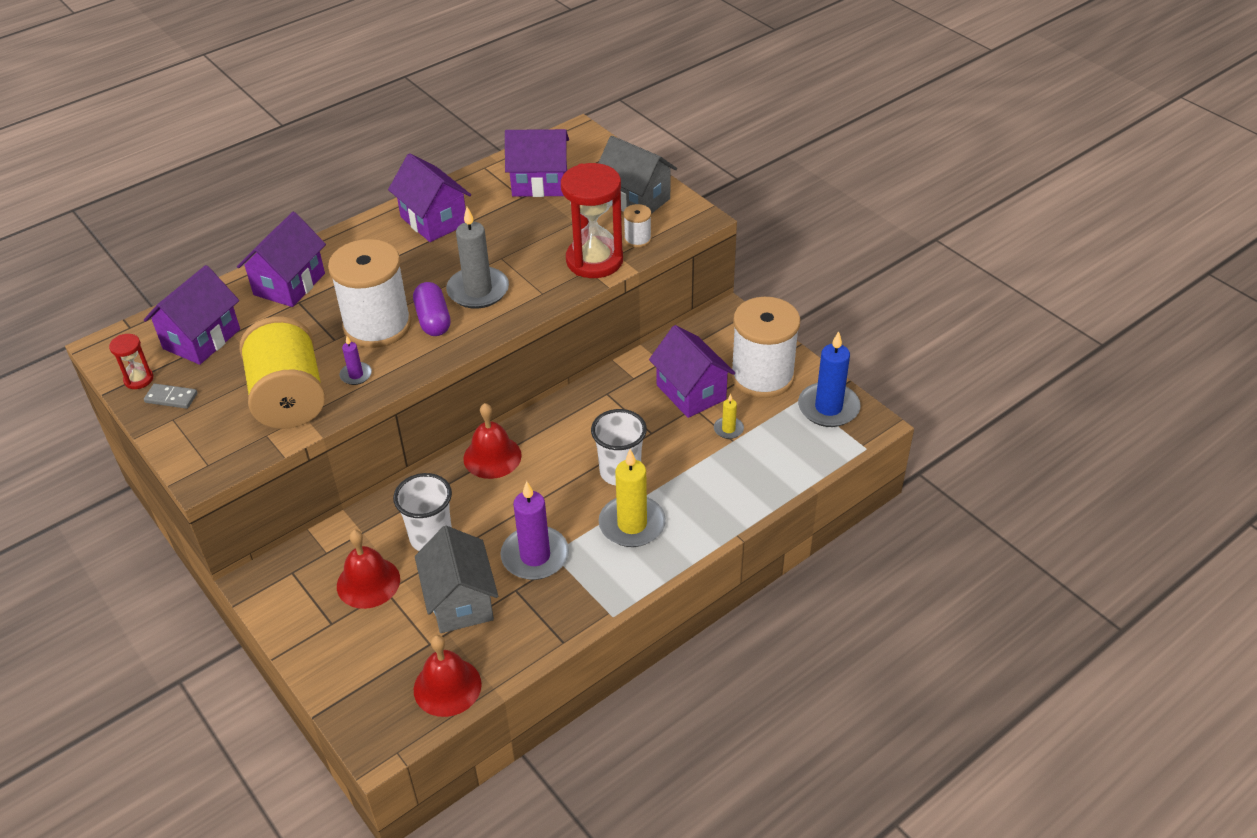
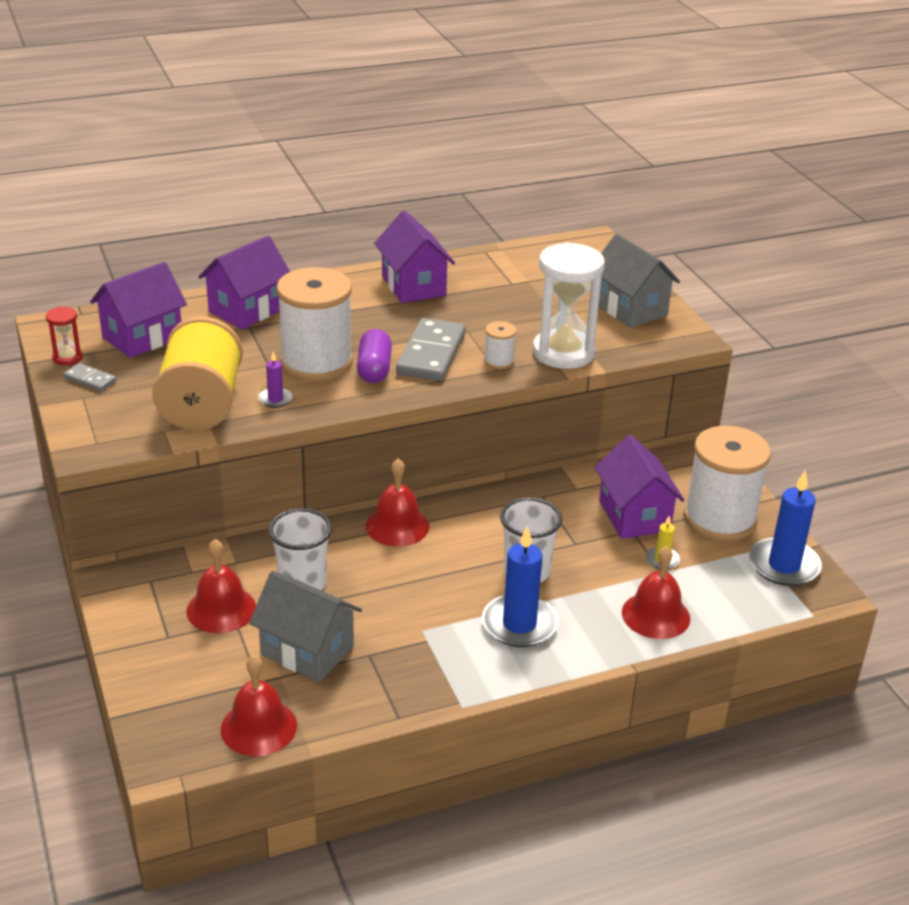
camera: 15 degrees right, 10 degrees down
grey house [415,526,498,633] -> grey house turned 60 degrees counterclockwise [249,571,362,682]
grey candle [446,207,509,309] -> grey domino [396,318,466,381]
purple candle [500,481,569,580] -> none
purple house [505,129,569,197] -> none
red hourglass [561,163,623,278] -> white hourglass [533,242,605,369]
yellow candle [599,449,666,547] -> blue candle [482,526,558,647]
white spool [623,204,652,248] -> white spool moved to [484,321,517,369]
none -> red bell [622,546,690,639]

